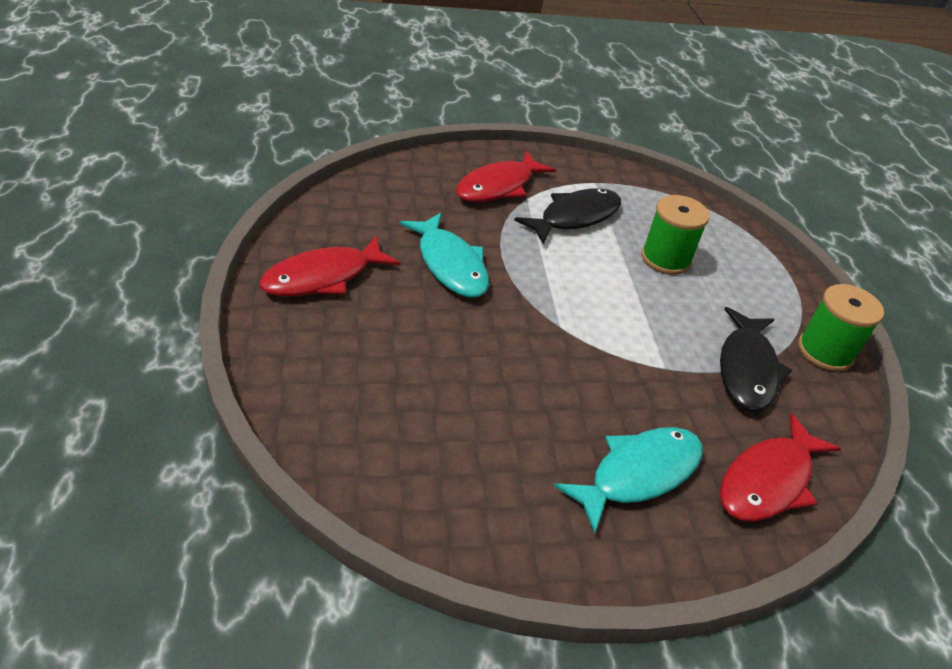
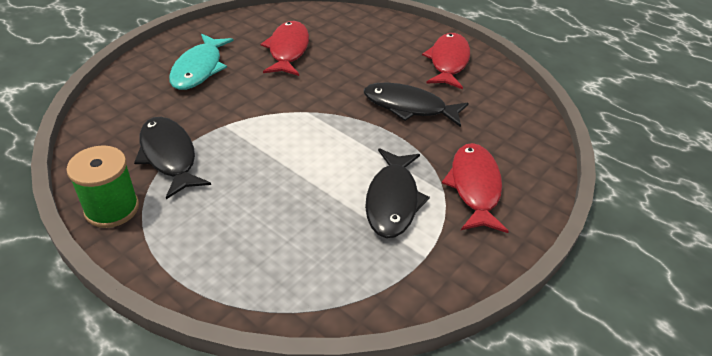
camera: 140 degrees right, 0 degrees up
turquoise fish [399,213,489,298] -> black fish [364,83,469,127]
green spool [641,195,710,275] -> none
red fish [720,413,841,521] -> red fish moved to [260,21,309,76]

